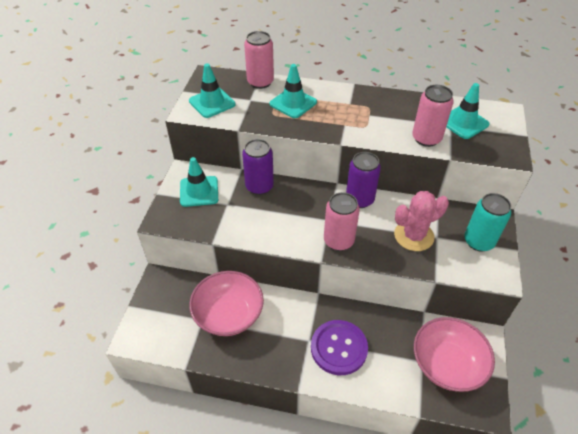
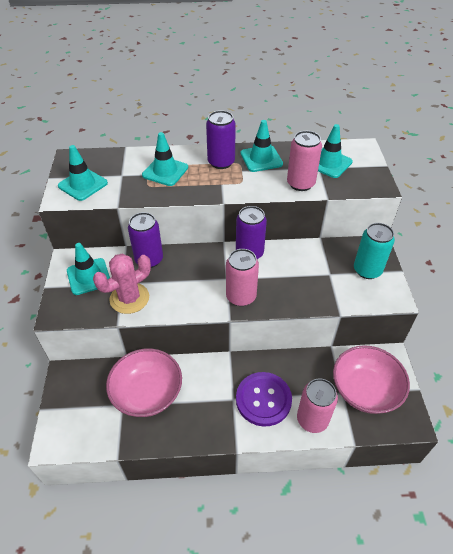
camera: 15 degrees left, 0 degrees up
pink can [244,31,274,89] -> pink can moved to [297,378,338,433]
pink cactus [394,191,449,251] -> pink cactus moved to [93,254,151,314]
none -> purple can [206,110,236,169]
none -> turquoise traffic cone [241,120,283,172]

